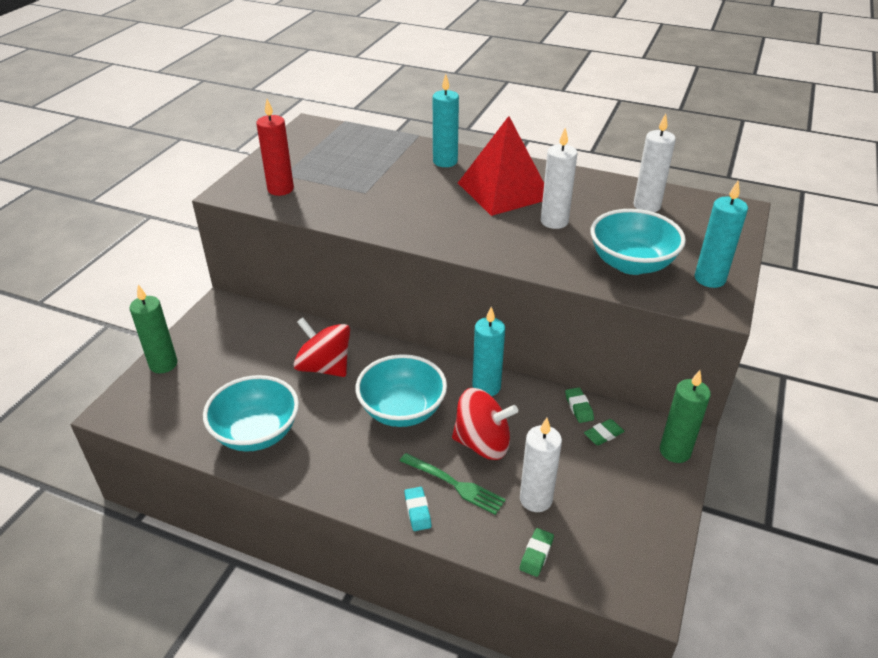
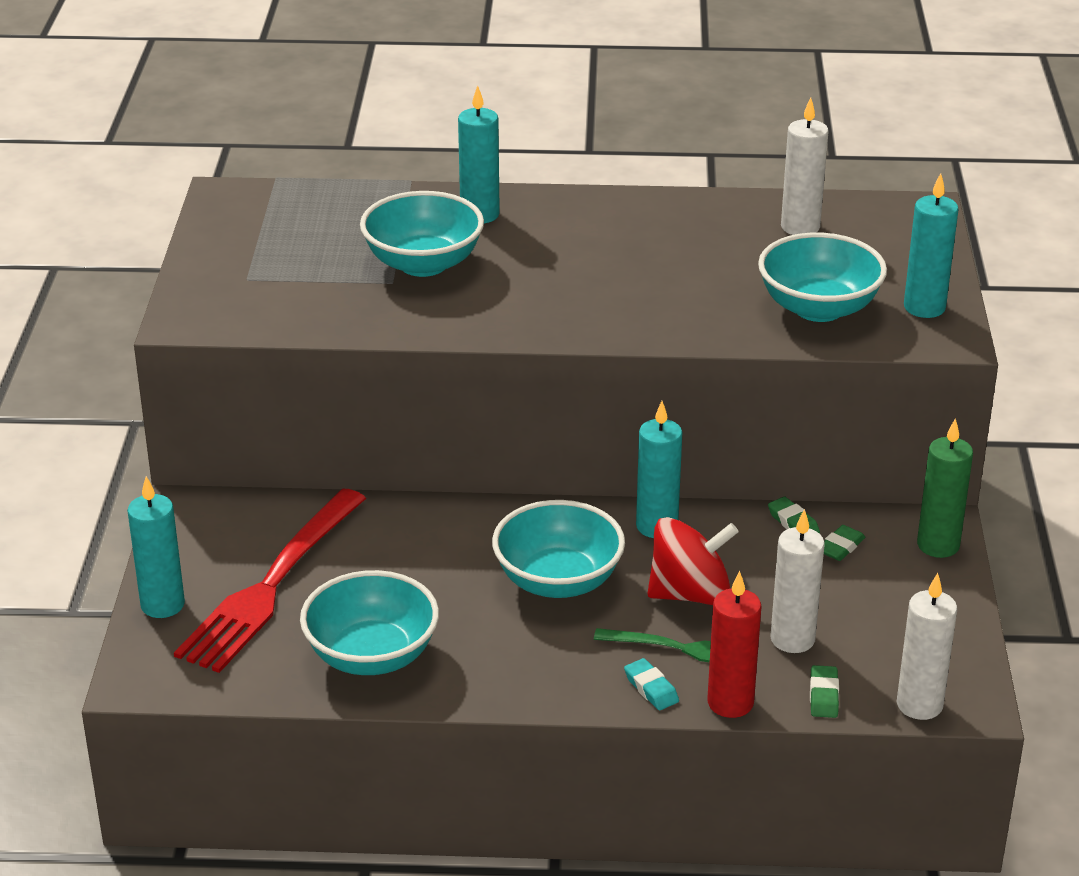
camera: 20 degrees left, 5 degrees down
green candle [130,285,178,373] -> turquoise candle [127,476,185,618]
red candle [256,99,294,196] -> red candle moved to [707,571,761,718]
red spinning top [293,317,350,377] -> none
red pyramid [458,116,544,216] -> none
white candle [541,128,577,229] -> white candle moved to [897,573,957,720]
none -> red fork [174,489,366,673]
none -> turquoise bowl [360,191,484,277]

